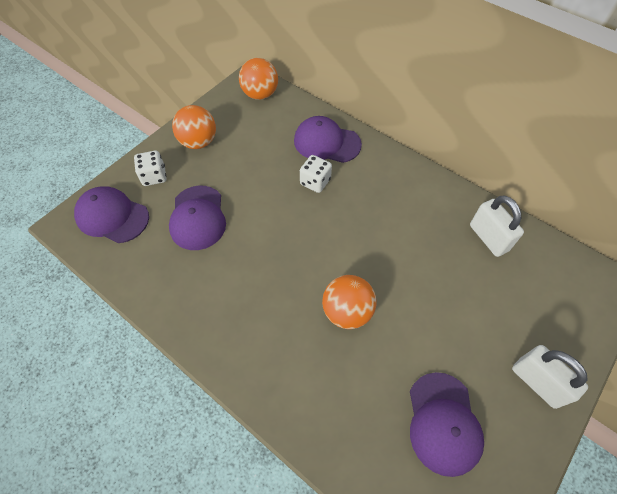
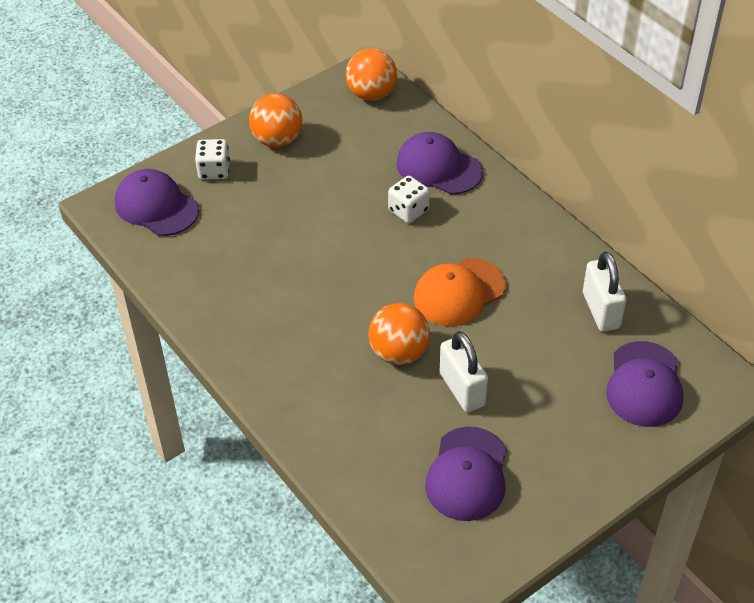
camera: 15 degrees right, 10 degrees down
purple cap [169,186,226,250] -> purple cap moved to [606,341,683,427]
white padlock [512,345,588,409] -> white padlock moved to [440,331,488,412]
none -> orange cap [414,258,505,326]

